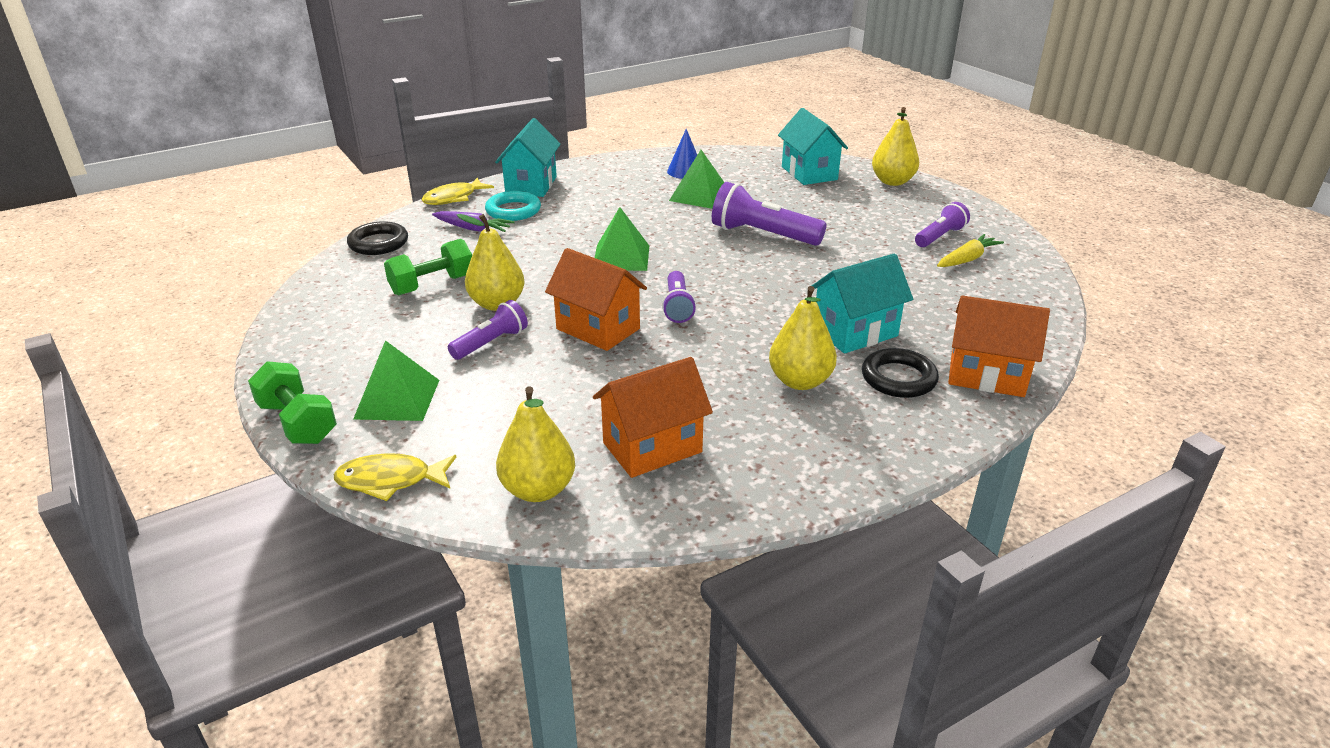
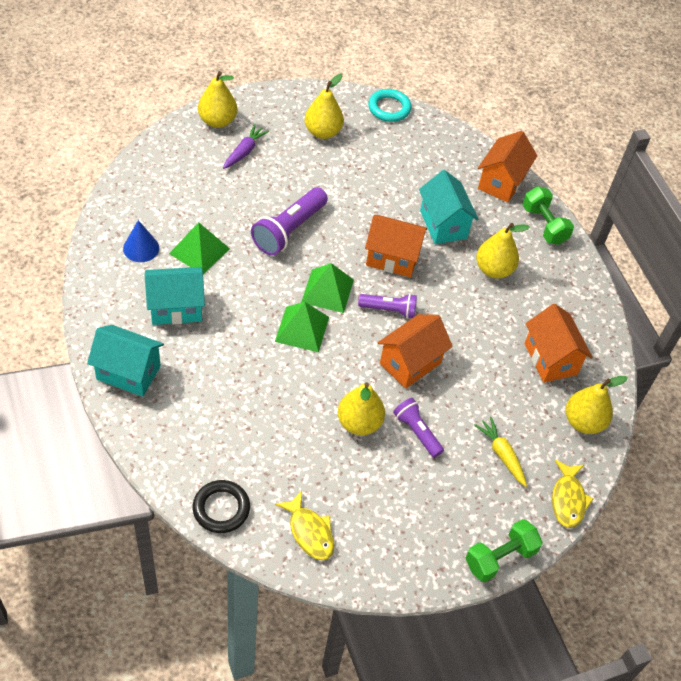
camera: 85 degrees left, 20 degrees up
green pyramid [353,340,439,421] -> green pyramid moved to [301,263,354,313]
green dumbbell [384,239,472,296] -> green dumbbell moved to [523,186,574,245]
yellow fish [422,178,494,205] -> yellow fish moved to [275,491,334,560]
purple carrot [432,211,515,232] -> purple carrot moved to [223,124,269,169]
turquoise ring [485,191,541,221] -> turquoise ring moved to [368,89,411,122]
turquoise house [778,108,848,185] -> turquoise house moved to [145,267,205,325]
black ring [862,348,939,398] -> none
purple flashlight [915,202,970,247] -> yellow pear [305,74,344,139]
yellow carrot [937,234,1004,267] -> yellow carrot moved to [474,417,527,487]
none -> orange house [365,215,427,277]

